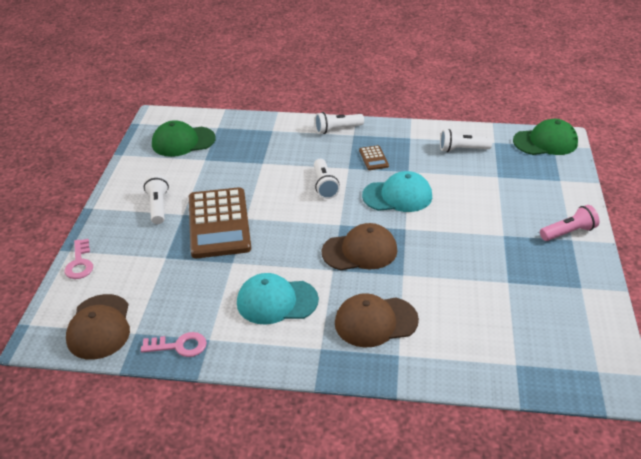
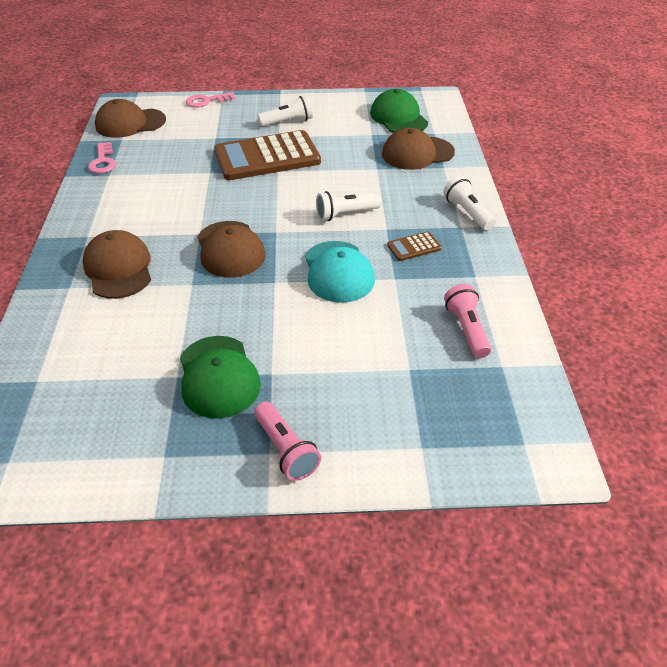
camera: 80 degrees right, 5 degrees up
turquoise cap [237,273,319,325] -> none
white flashlight [440,129,492,152] -> pink flashlight [444,284,491,358]
green cap [513,119,578,155] -> green cap moved to [180,336,261,419]
none -> brown cap [382,128,455,170]

